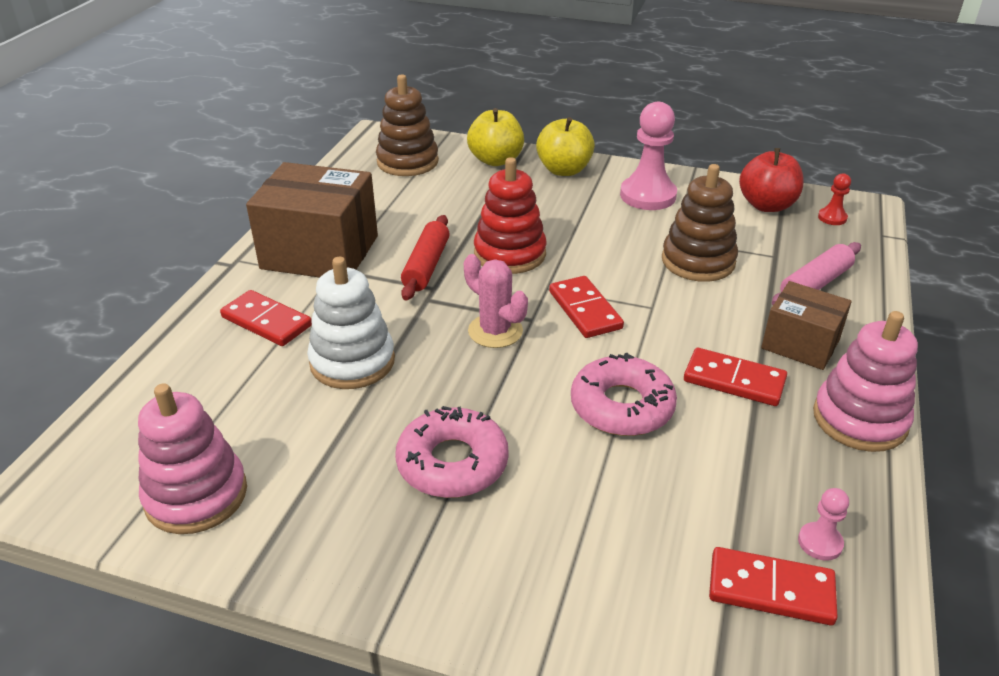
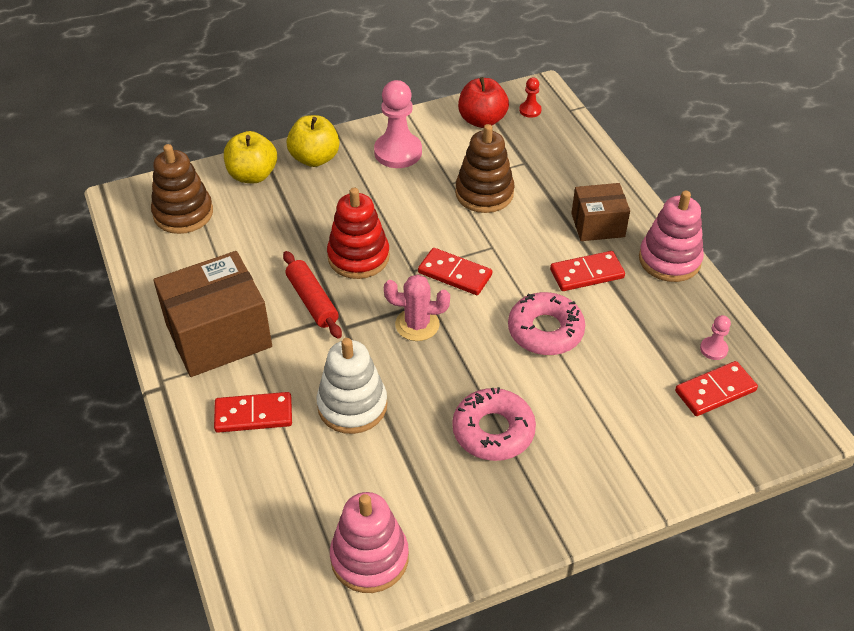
camera: 40 degrees left, 10 degrees up
pink rolling pin [772,242,861,305] -> none

